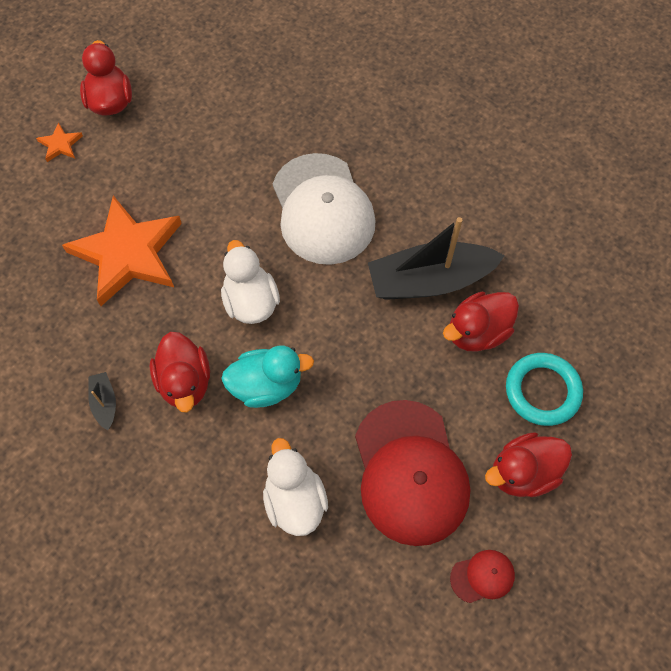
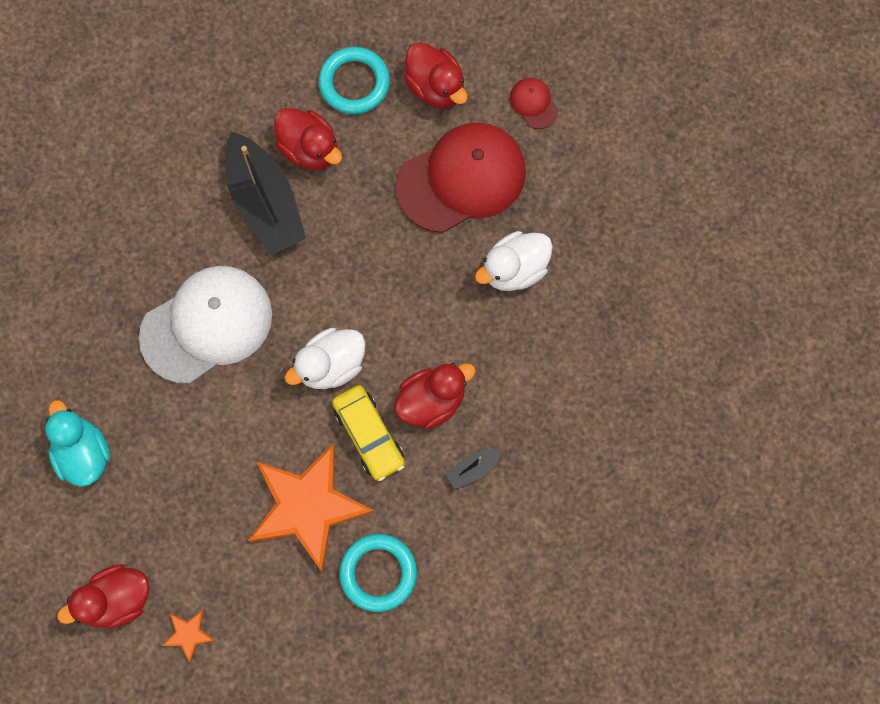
camera: 105 degrees left, 10 degrees up
turquoise duck [221,346,314,408] -> turquoise duck moved to [45,400,110,487]
none -> yellow car [332,385,405,481]
none -> turquoise ring [339,534,417,612]

